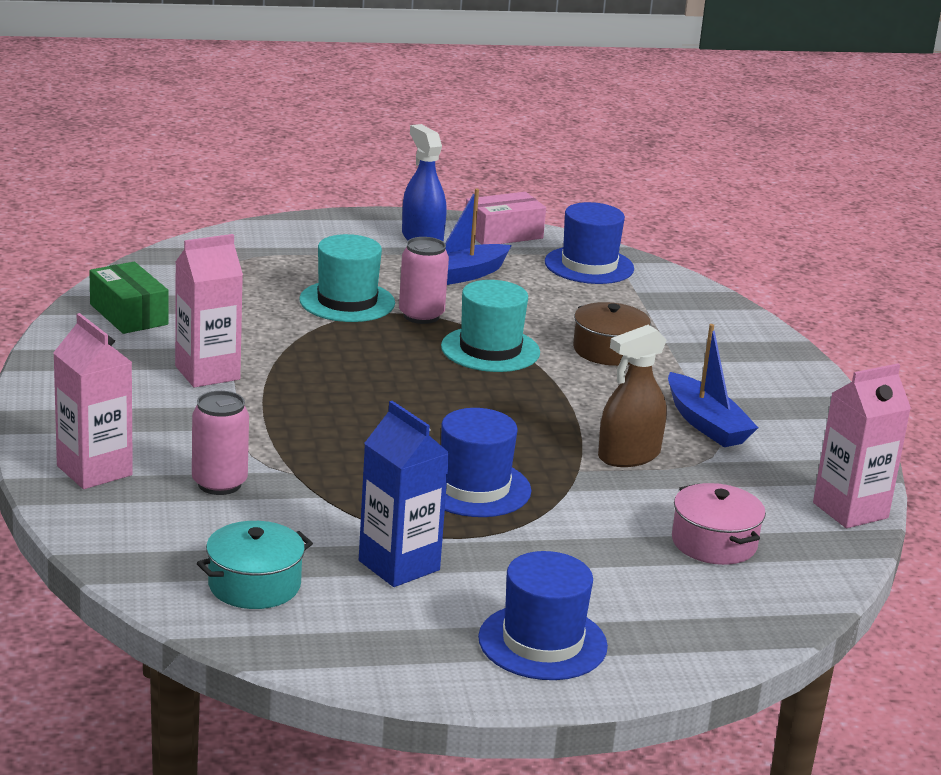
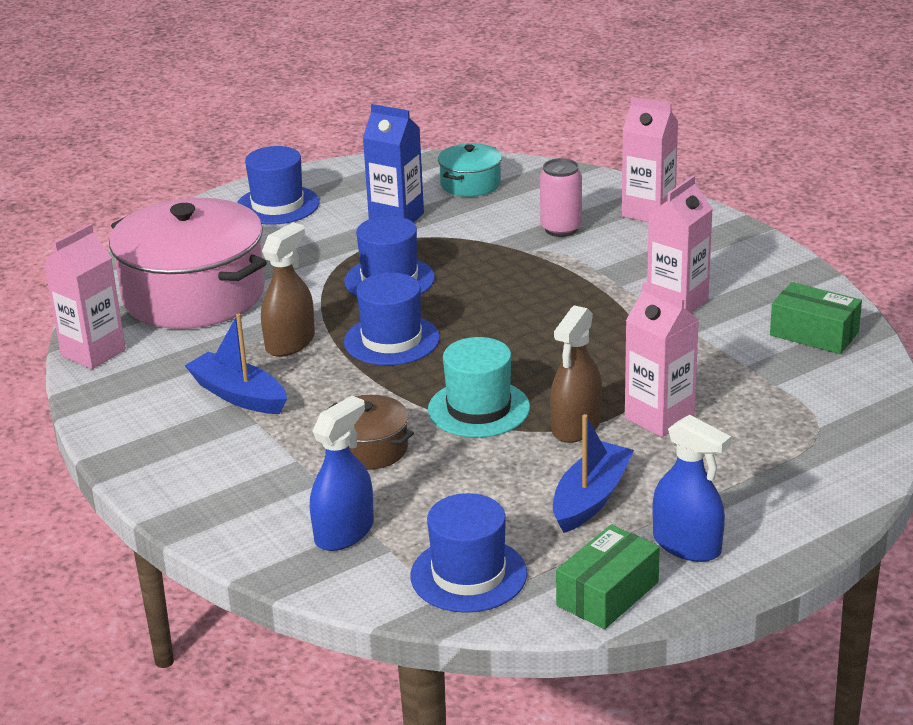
camera: 160 degrees right, 5 degrees up
turquoise hat [299,234,395,322] -> pink carton [625,282,699,437]
pink can [399,237,449,324] -> brown spray bottle [550,305,602,443]
pink box [466,192,546,245] -> green box [556,524,660,629]
pink pot [672,483,766,565] -> pink pot [109,198,267,329], size x2.13
none -> blue spray bottle [310,396,374,551]
none -> blue hat [344,273,440,365]

